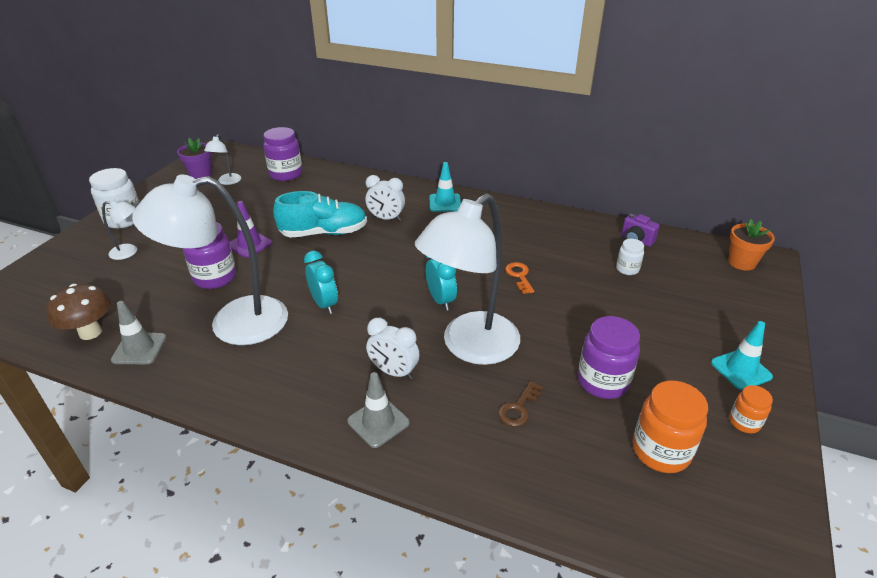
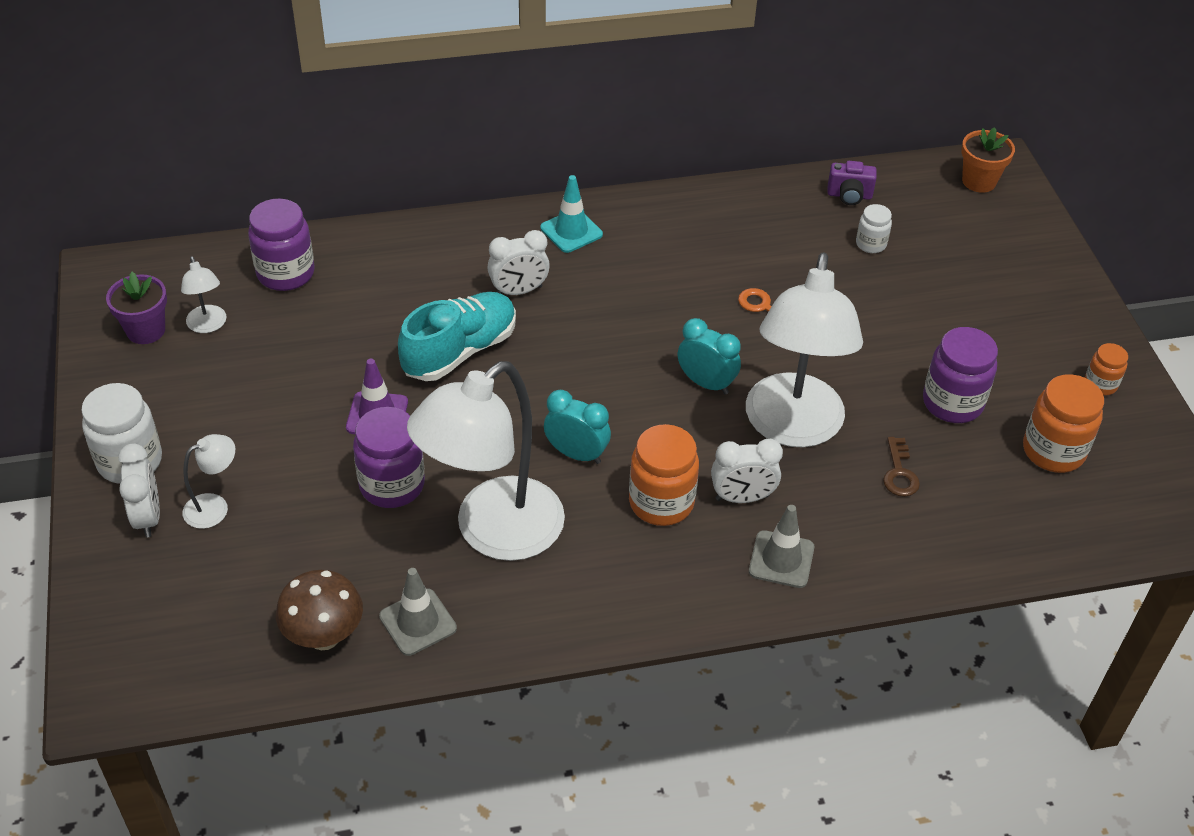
camera: 35 degrees left, 10 degrees up
turquoise traffic cone [711,321,773,390] -> none
none -> white clock [118,443,160,537]
none -> orange jar [629,424,699,526]

